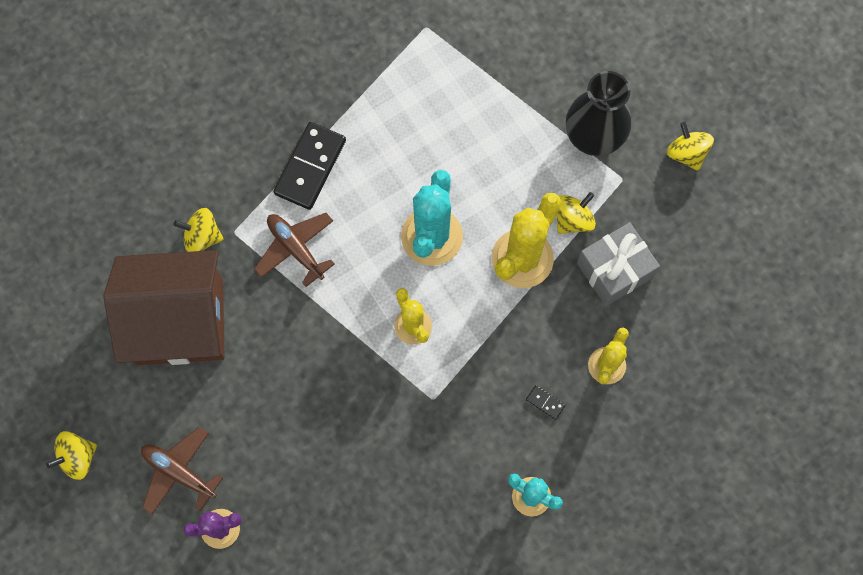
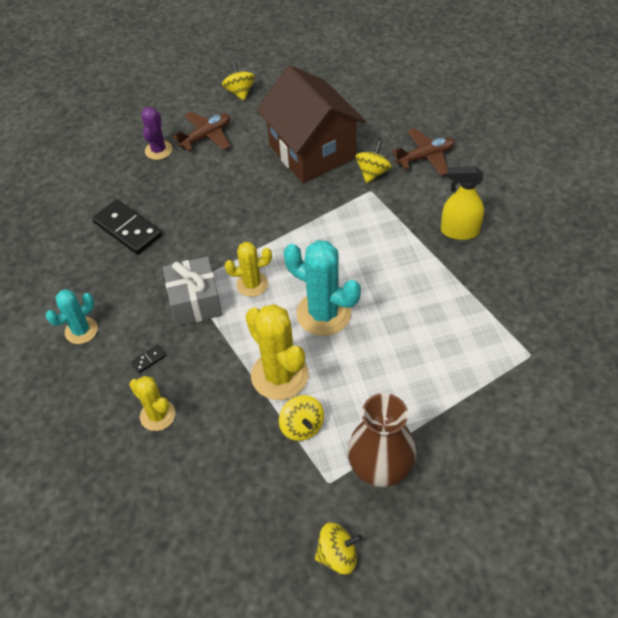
camera: 110 degrees right, 20 degrees down
brown house [104,250,225,365] -> brown house turned 45 degrees counterclockwise [257,65,366,183]
brown plane [254,213,335,287] -> brown plane moved to [392,128,455,176]
black domino [273,122,346,210] -> black domino moved to [92,199,162,255]
black vase [566,71,631,156] -> brown vase [347,393,416,487]
grey gift [577,222,660,306] -> grey gift moved to [163,256,222,326]
none -> yellow spray bottle [441,166,484,240]

